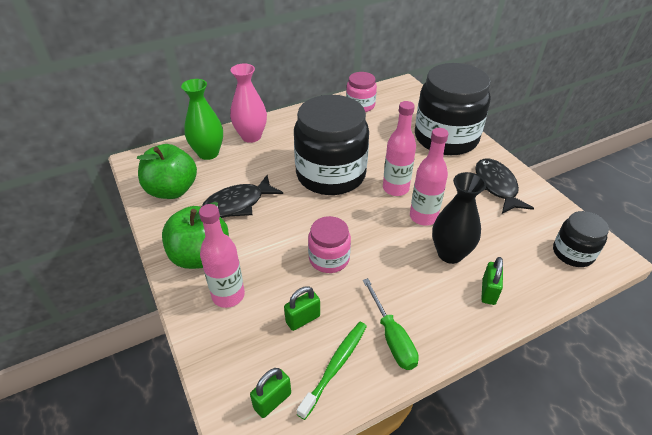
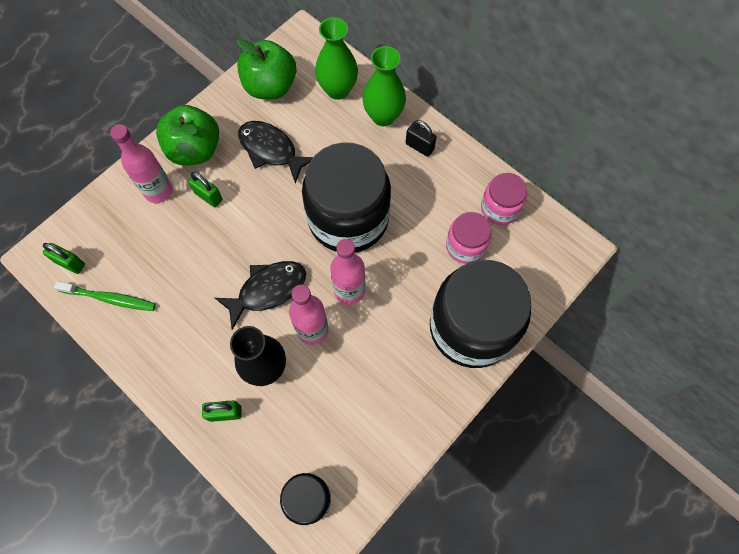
camera: 70 degrees right, 25 degrees up
pink vase [230,64,267,143] -> green vase [362,46,406,126]
green padlock [284,286,320,331] -> green padlock moved to [188,172,222,207]
pink jar [308,216,351,273] -> pink jar moved to [446,212,492,264]
green screwdriver [363,278,419,370] -> none
black fish [475,158,534,214] -> black fish moved to [215,261,306,330]
none -> black padlock [406,120,437,157]

